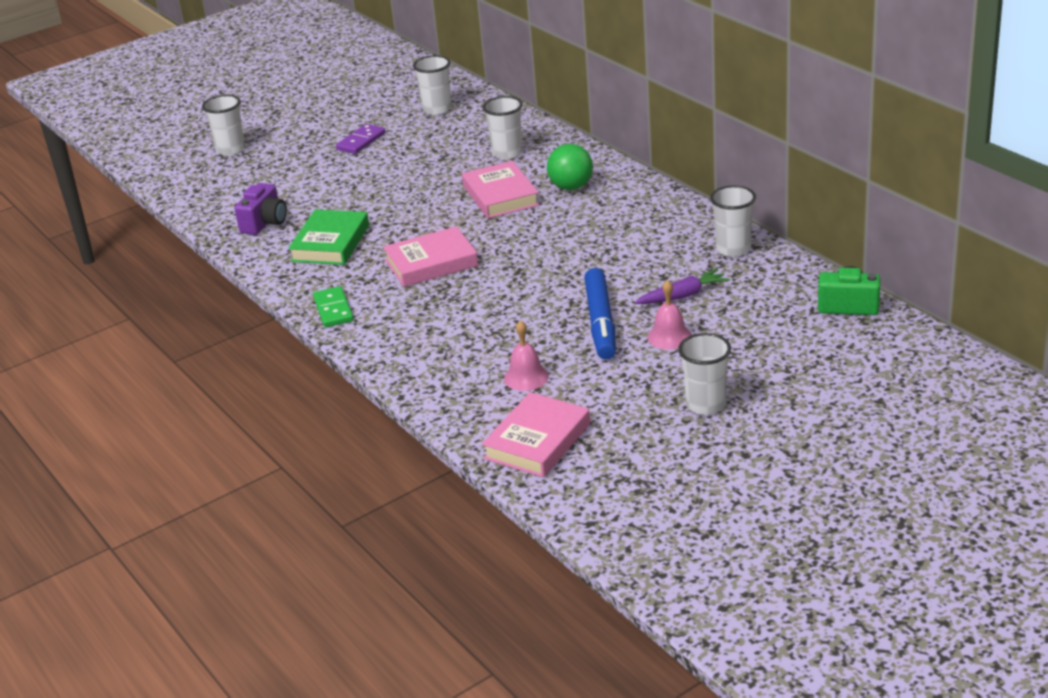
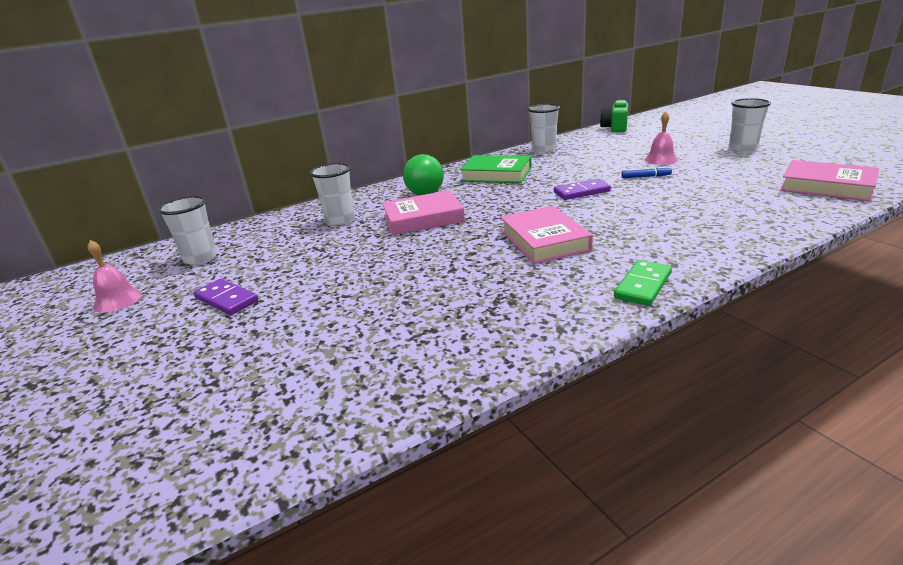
camera: 85 degrees left, 5 degrees down
white cup [202,95,245,156] -> none
purple camera [234,183,287,235] -> none
green book [288,209,369,265] -> green book moved to [460,155,531,183]
green domino [313,286,354,328] -> green domino turned 45 degrees counterclockwise [614,260,672,306]
pink bell [504,320,549,391] -> pink bell moved to [87,240,142,313]
blue marker [584,268,616,359] -> blue marker [621,167,672,178], size x0.44
purple carrot [635,269,729,304] -> none
none -> purple domino [554,179,611,200]

